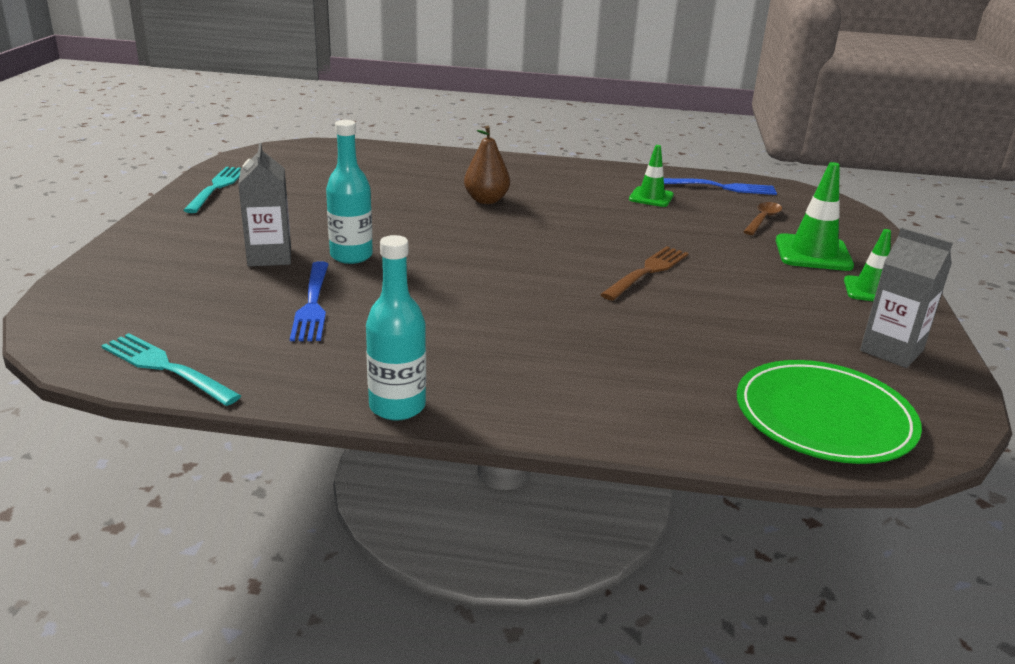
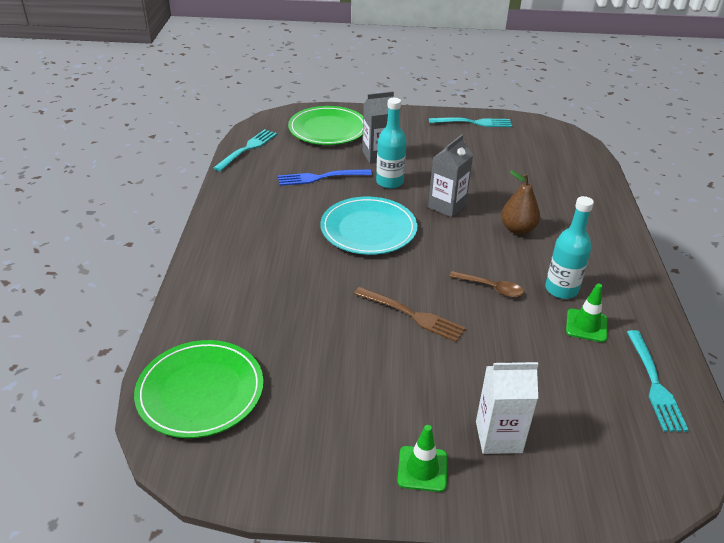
camera: 85 degrees right, 10 degrees up
turquoise bottle [366,235,426,420] -> turquoise bottle moved to [545,196,594,299]
blue fork [664,178,777,195] -> turquoise fork [627,330,688,432]
brown spoon [743,202,782,235] -> brown spoon moved to [449,271,524,297]
green traffic cone [776,162,854,271] -> white carton [476,362,538,454]
grey carton [860,227,953,368] -> grey carton moved to [428,135,473,217]
none -> green plate [288,106,363,145]
none -> turquoise plate [320,197,417,255]

